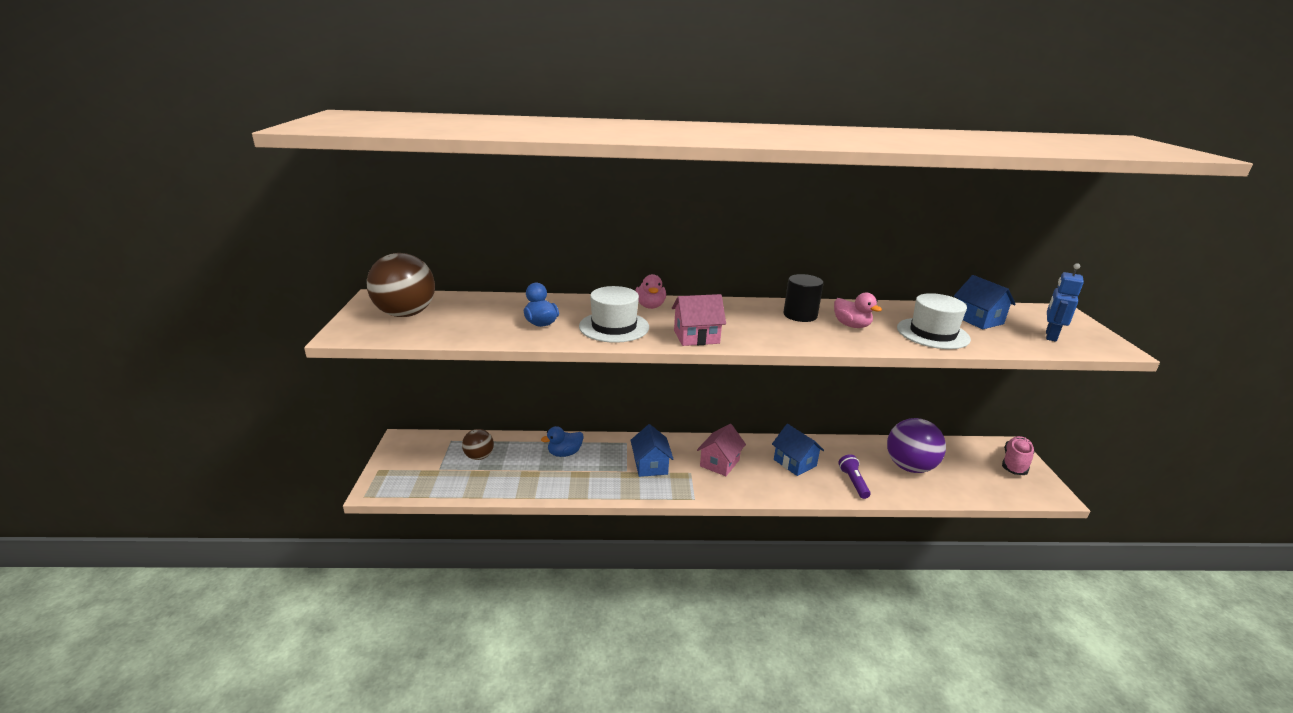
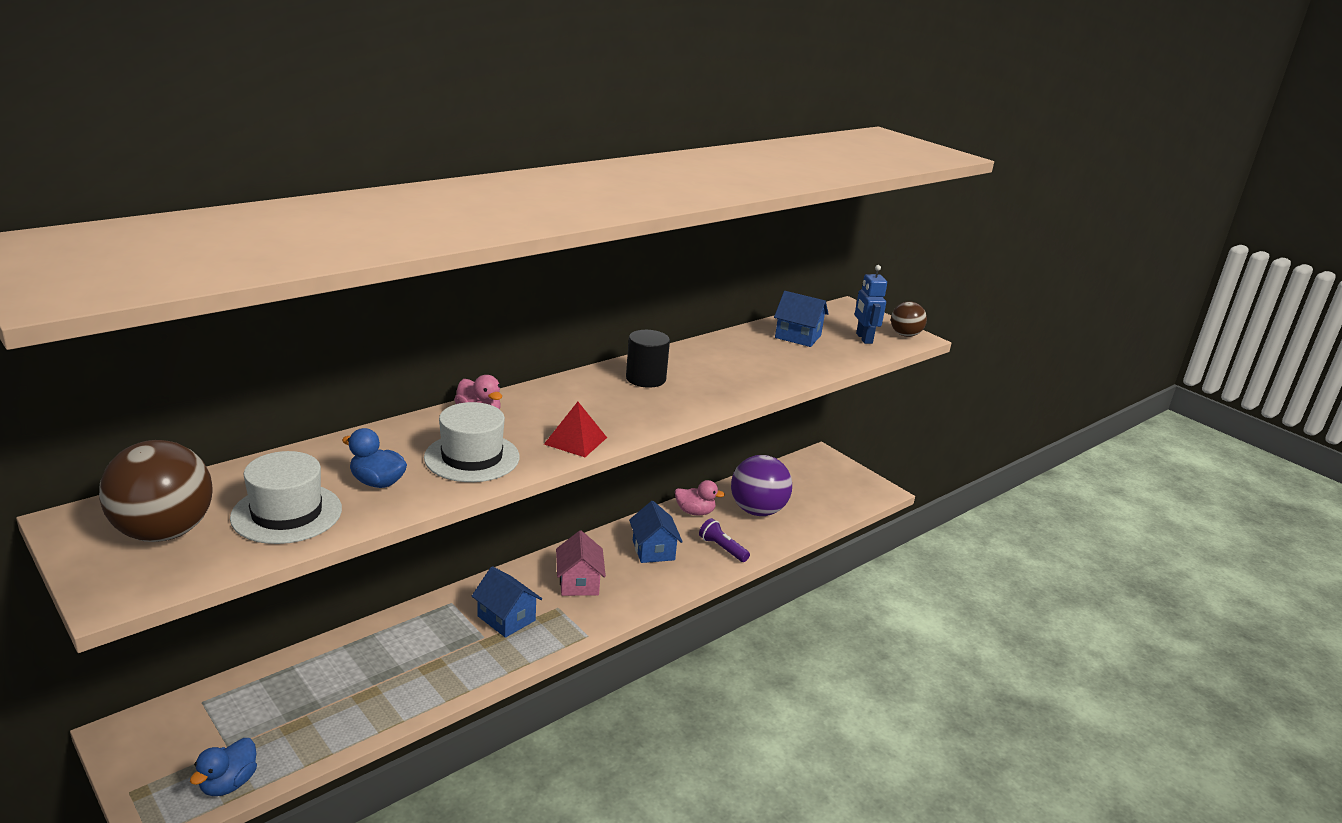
camera: 40 degrees left, 0 degrees up
brown ball [462,429,494,460] -> brown ball moved to [891,301,927,337]
blue duck [541,426,584,457] -> blue duck moved to [190,738,257,796]
pink house [672,294,726,346] -> red pyramid [544,402,607,457]
blue house [772,424,824,476] -> blue house turned 60 degrees clockwise [629,501,683,563]
pink duck [834,292,882,328] -> pink duck moved to [675,480,725,515]
white hat [897,293,971,349] -> white hat moved to [230,451,342,544]
pink shoe [1002,436,1035,475] -> none

